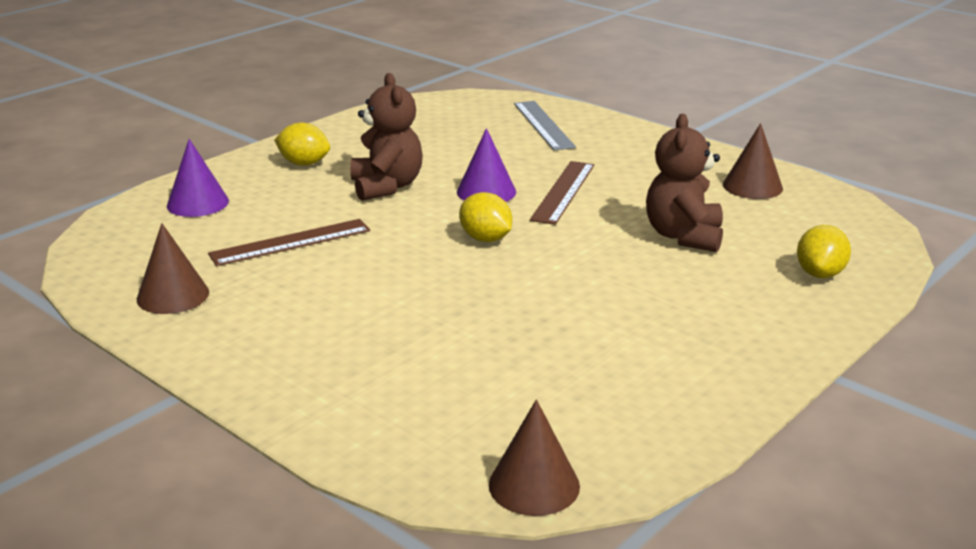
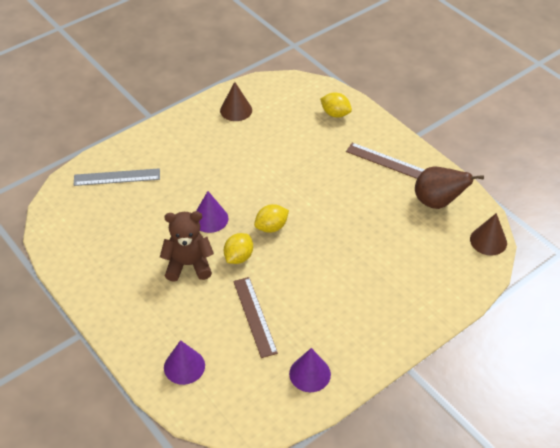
camera: 80 degrees left, 20 degrees up
brown cone [137,223,209,314] -> purple cone [289,348,331,392]
yellow lemon [274,122,330,166] -> yellow lemon moved to [224,233,253,264]
brown ruler [530,161,594,225] -> brown ruler moved to [346,143,425,179]
brown teddy bear [646,114,723,252] -> none
none -> brown pear [415,166,484,209]

